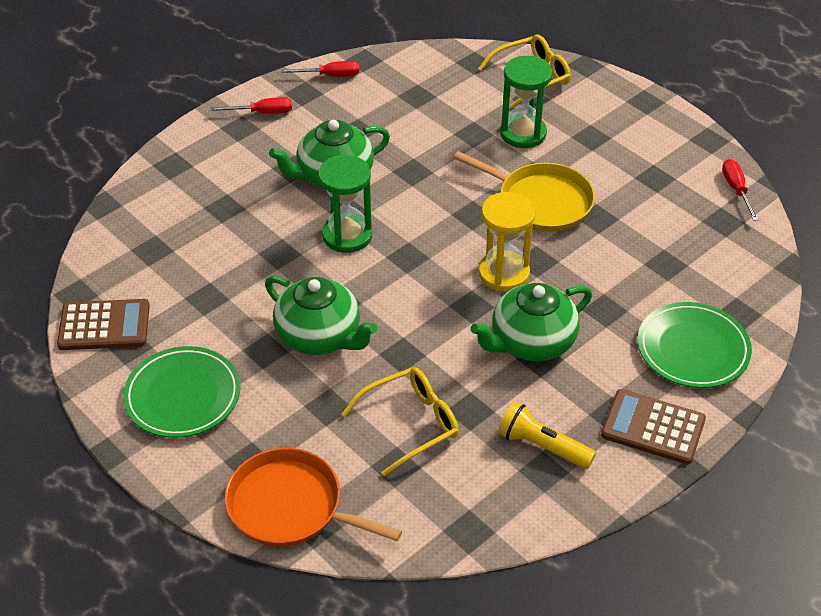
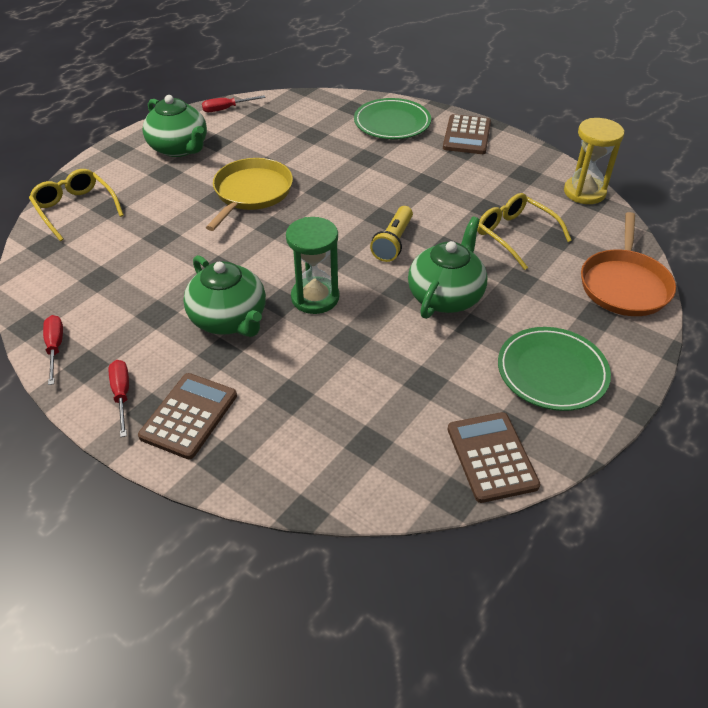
camera: 100 degrees left, 0 degrees up
green teapot [471,283,592,361] -> green teapot moved to [143,95,207,157]
yellow hourglass [478,192,536,292] -> yellow hourglass moved to [564,118,624,204]
yellow flashlight [498,401,596,469] -> yellow flashlight moved to [370,206,413,262]
green hourglass [500,56,552,148] -> none
none -> brown calculator [138,373,237,459]

